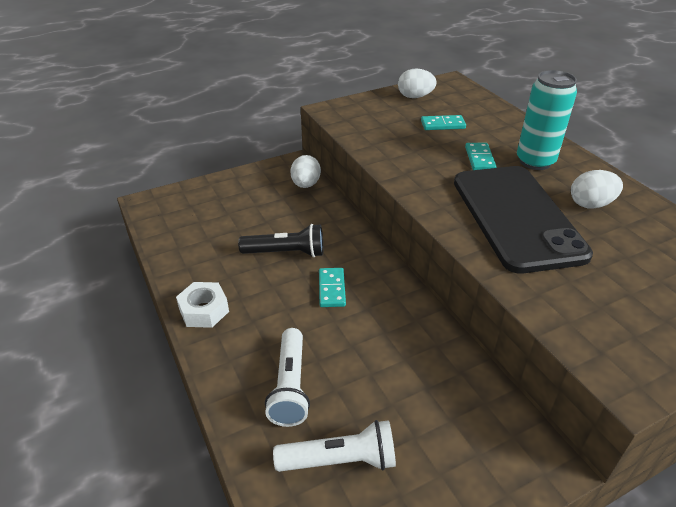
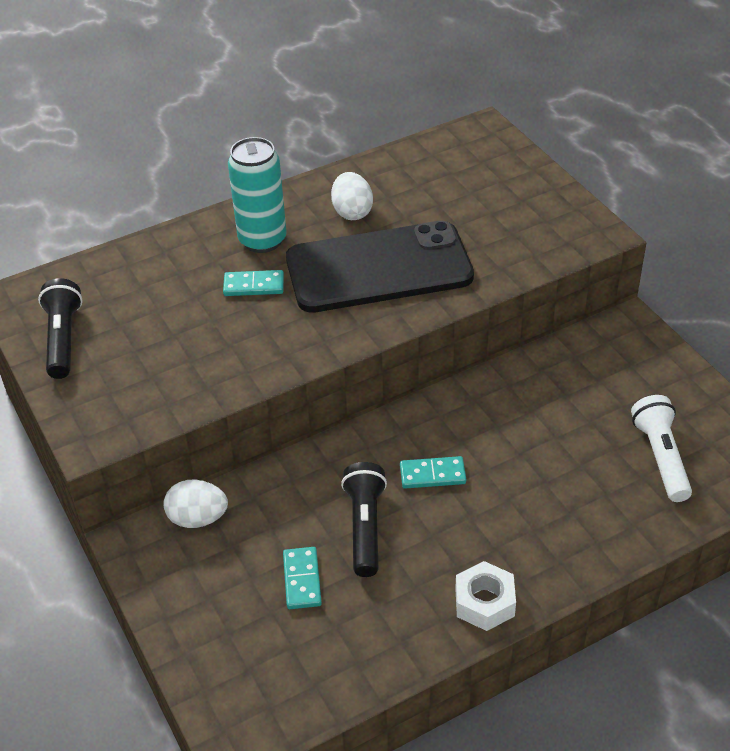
camera: 90 degrees left, 5 degrees up
white flashlight [265,328,310,427] -> none
white egg [398,69,437,98] -> black flashlight [38,278,83,379]
turquoise domino [421,115,466,130] -> turquoise domino moved to [283,547,322,609]

